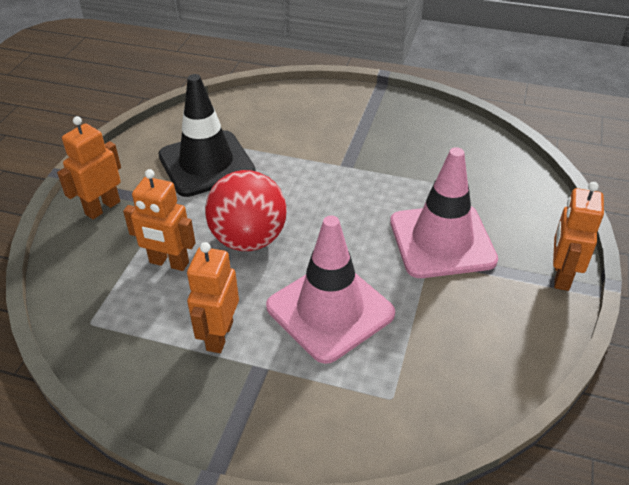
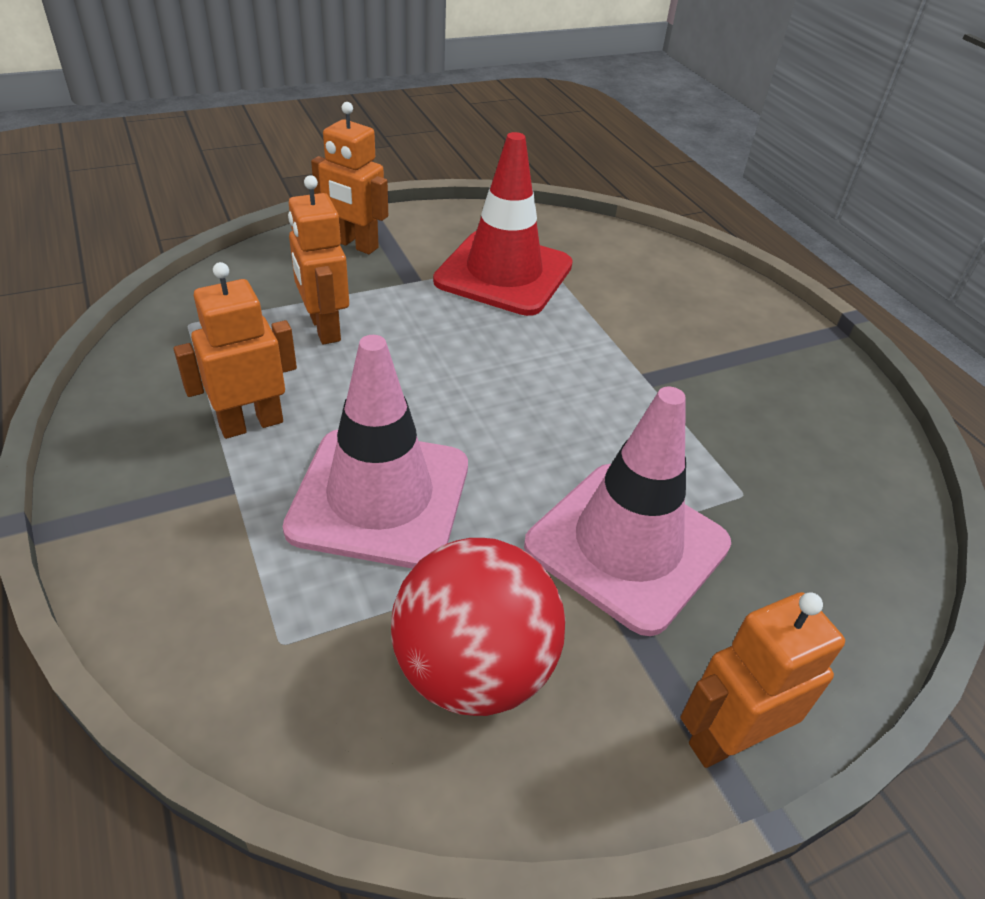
camera: 45 degrees right, 0 degrees up
orange robot [57,116,121,219] -> orange robot turned 150 degrees counterclockwise [311,102,388,254]
black traffic cone [158,74,256,197] -> red traffic cone [433,132,573,316]
red ball [205,170,287,251] -> red ball moved to [391,538,565,716]

